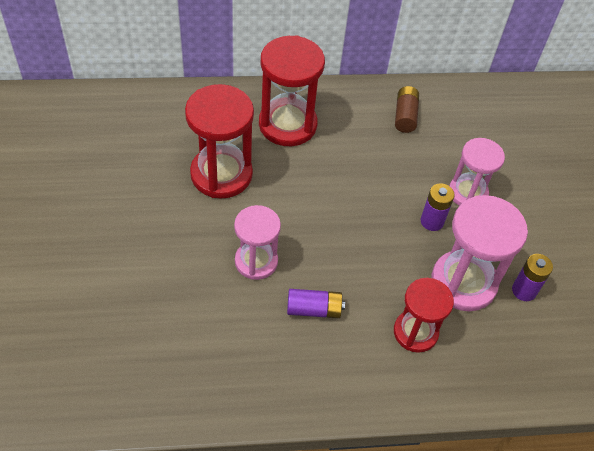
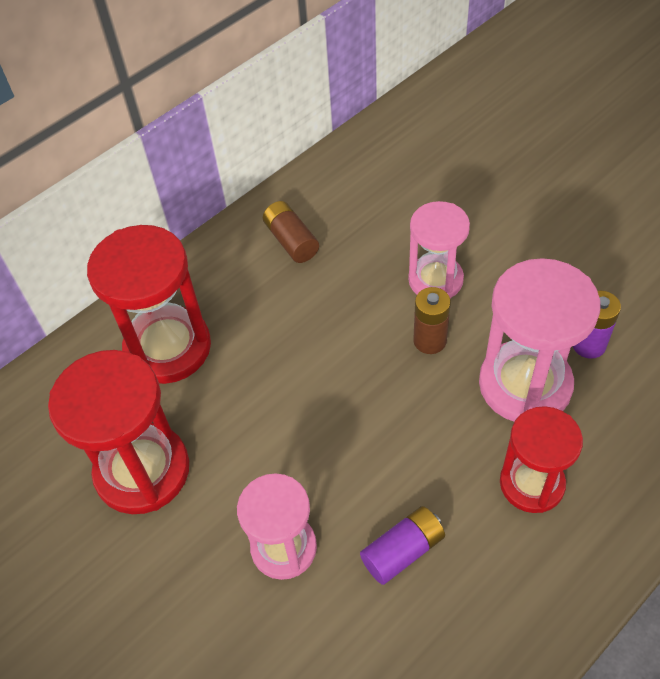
camera: 30 degrees left, 0 degrees up
purple battery [421,183,455,231] -> brown battery [413,287,451,354]

